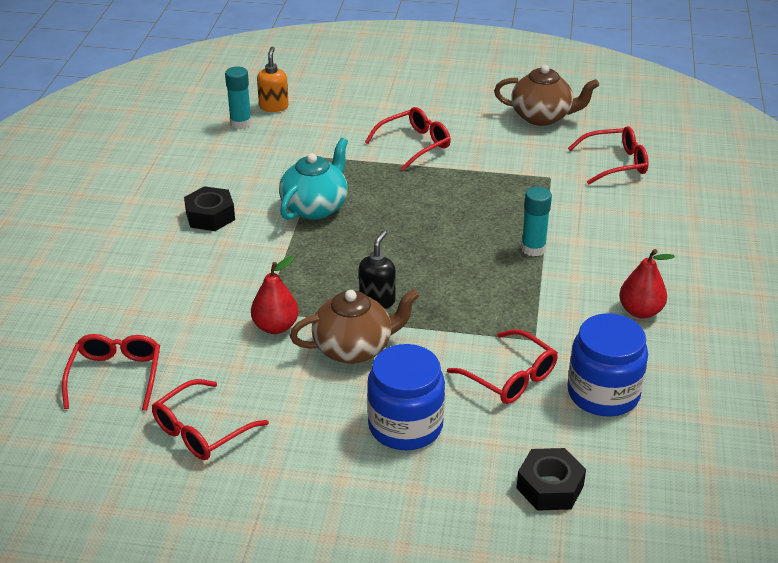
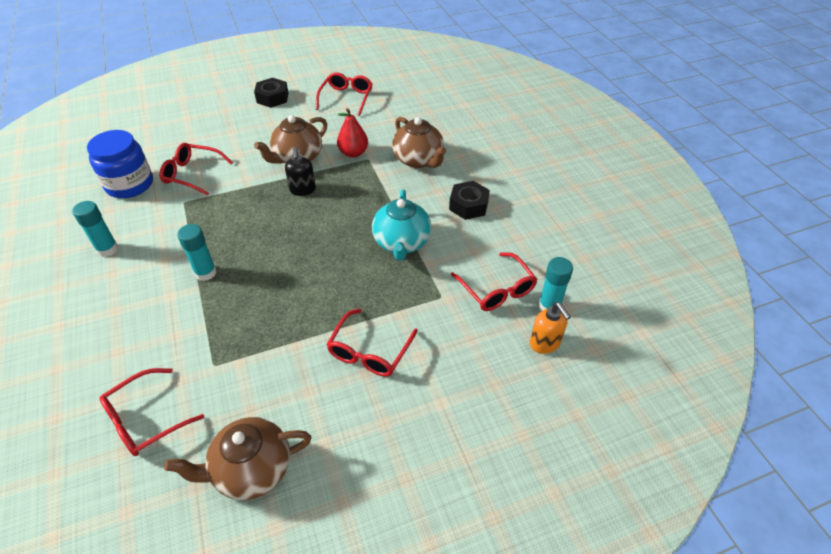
camera: 150 degrees right, 10 degrees up
red glasses [62,334,160,411] -> red glasses moved to [451,252,537,311]
blue jar [367,344,445,450] -> none
black nut [516,448,586,511] -> black nut moved to [254,78,289,108]
red pear [619,249,675,318] -> turquoise glue stick [72,201,118,257]
none -> brown teapot [392,117,447,168]

